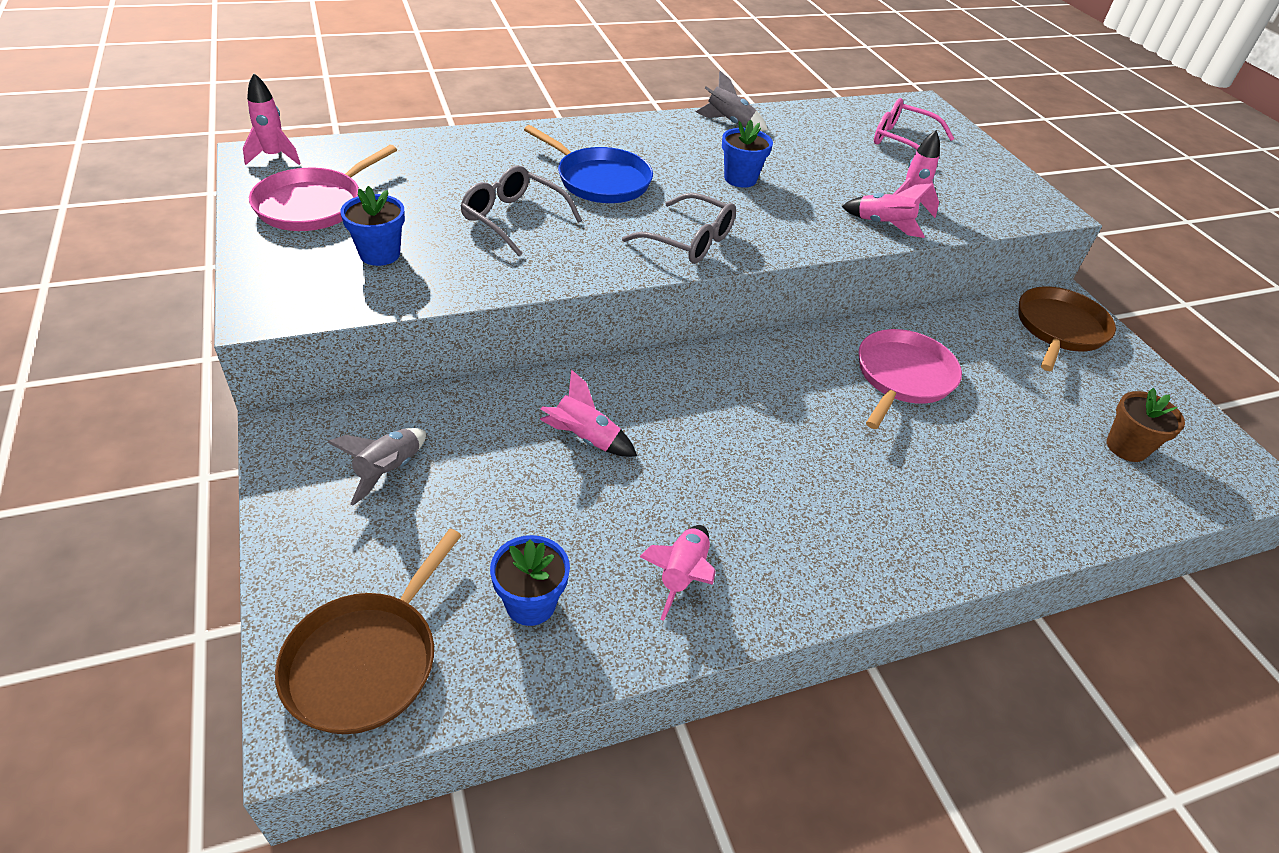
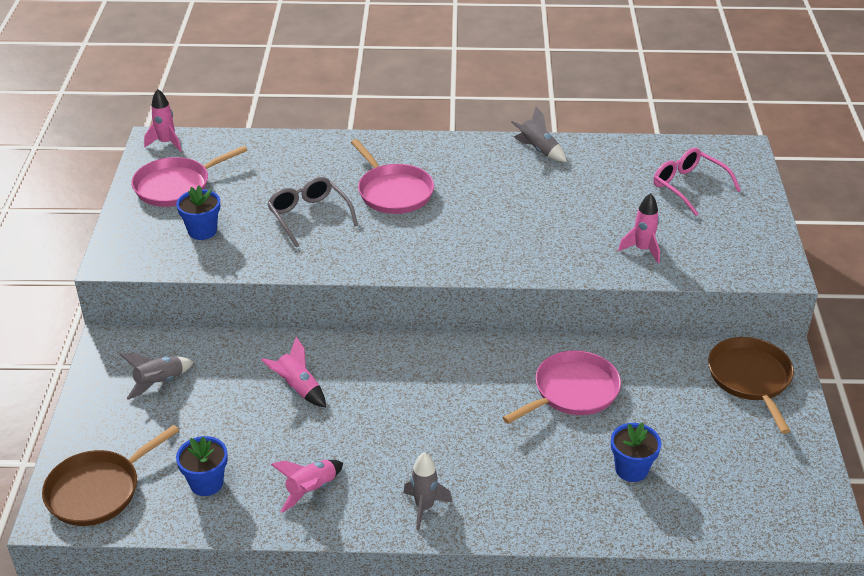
camera: 25 degrees right, 5 degrees down
blue pan [524,125,653,203] -> pink pan [351,139,434,214]
grey glasses [622,193,736,264] -> none
blue flower pot [722,120,773,188] -> blue flower pot moved to [611,422,661,482]
pink rocket [841,183,933,238] -> none
brown pan [1018,286,1116,371] -> brown pan turned 60 degrees counterclockwise [708,337,794,434]
brown flower pot [1106,388,1185,462] -> none
none -> grey rocket [403,452,452,530]

